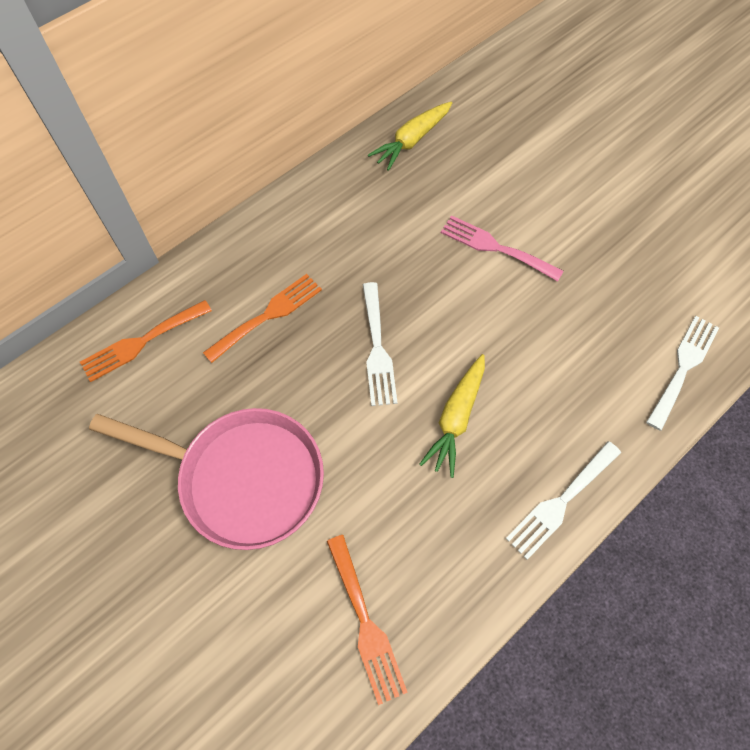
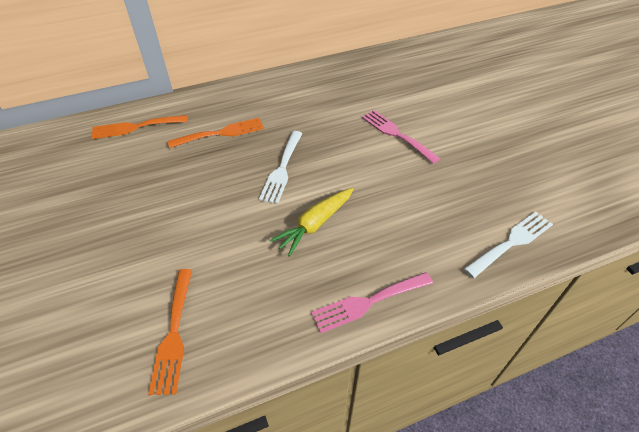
camera: 20 degrees right, 15 degrees down
pink pan [89,408,324,550] -> none
yellow carrot [368,102,452,171] -> none
white fork [506,441,621,560] -> pink fork [311,272,433,333]

